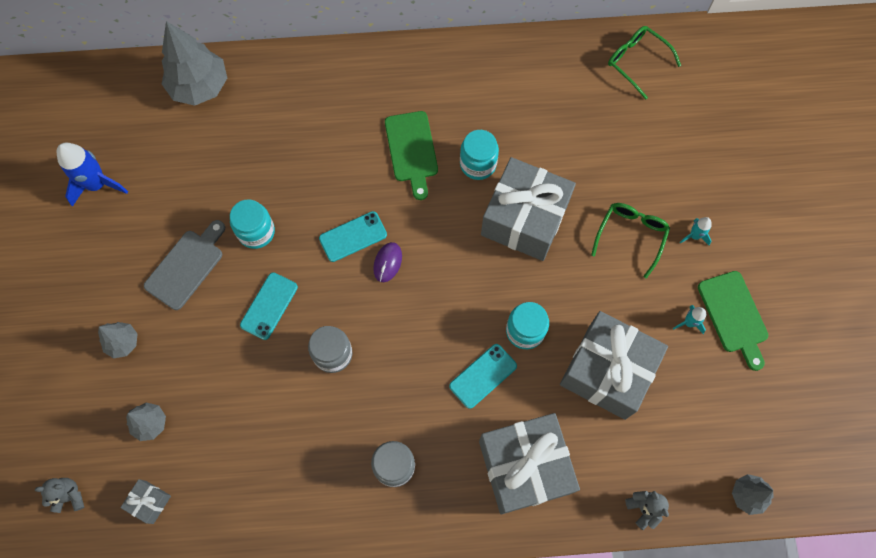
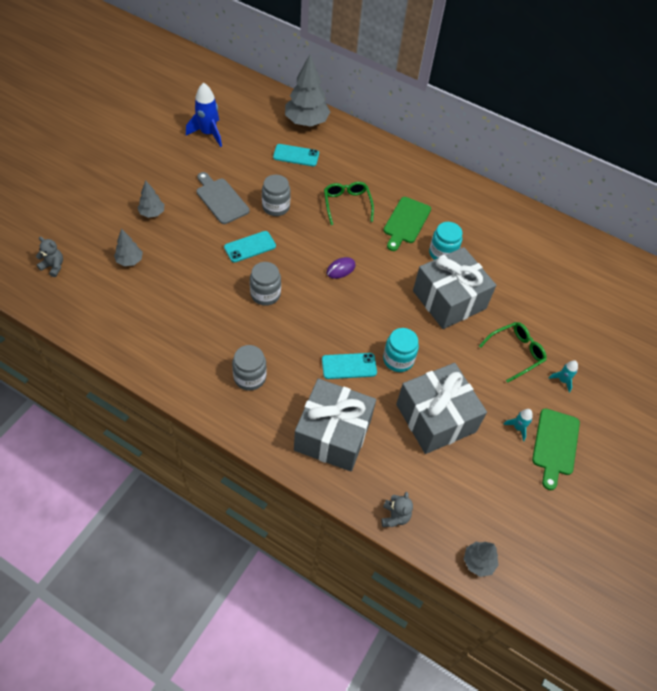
camera: 30 degrees right, 15 degrees down
grey gift [120,479,171,524] -> none
grey cutting board [144,220,225,310] -> grey cutting board turned 105 degrees counterclockwise [197,172,250,224]
turquoise jar [230,199,275,249] -> grey jar [262,175,290,216]
turquoise phone [319,211,387,262] -> turquoise phone moved to [273,144,319,166]
green glasses [608,26,681,100] -> green glasses moved to [324,182,374,225]

